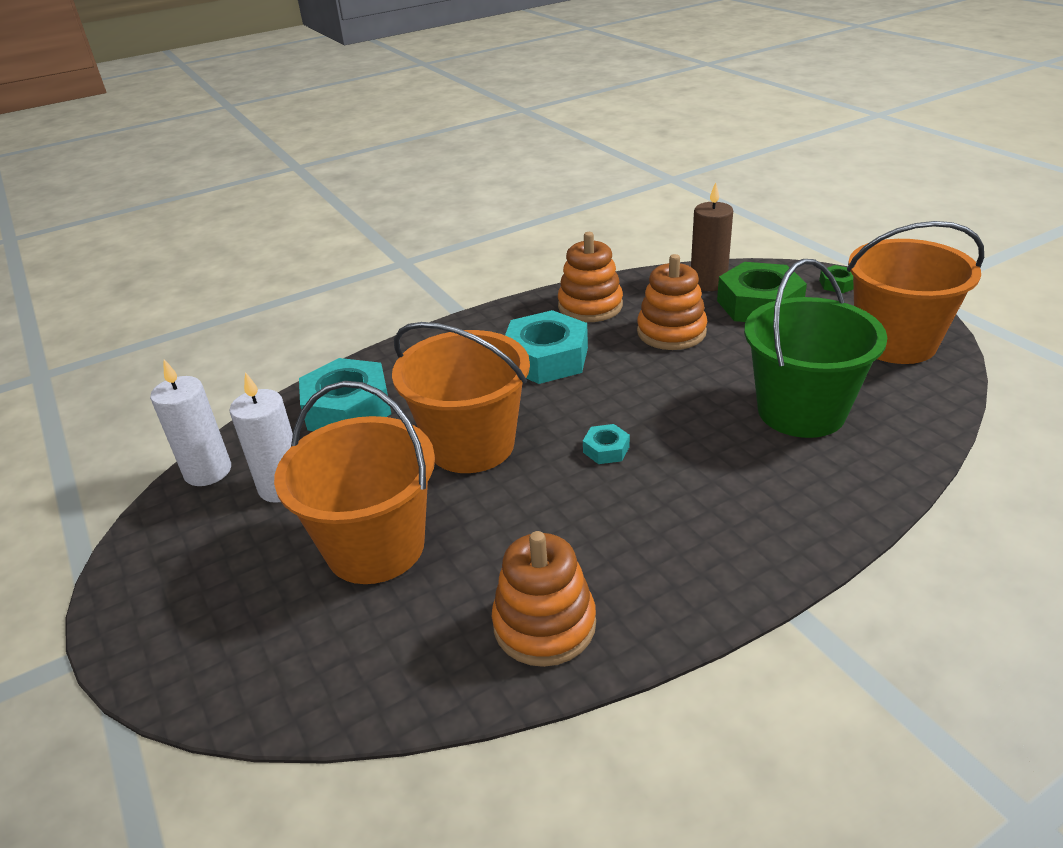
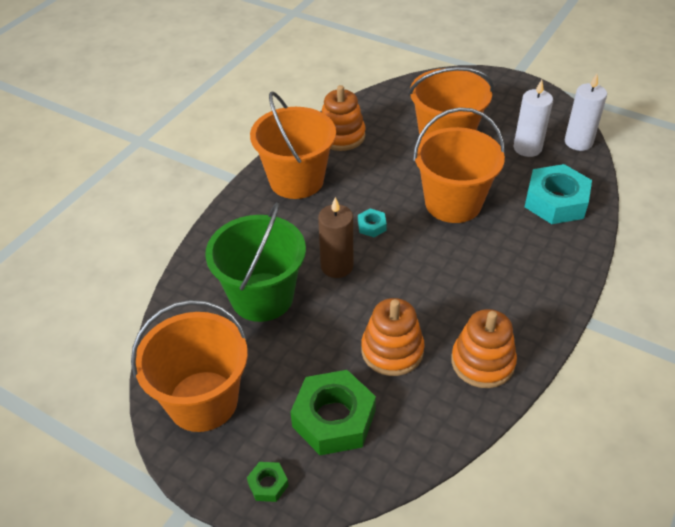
camera: 150 degrees right, 10 degrees up
turquoise nut [505,310,588,384] -> none
brown candle [691,182,733,291] -> brown candle moved to [318,197,353,278]
none -> orange bucket [250,92,336,199]

